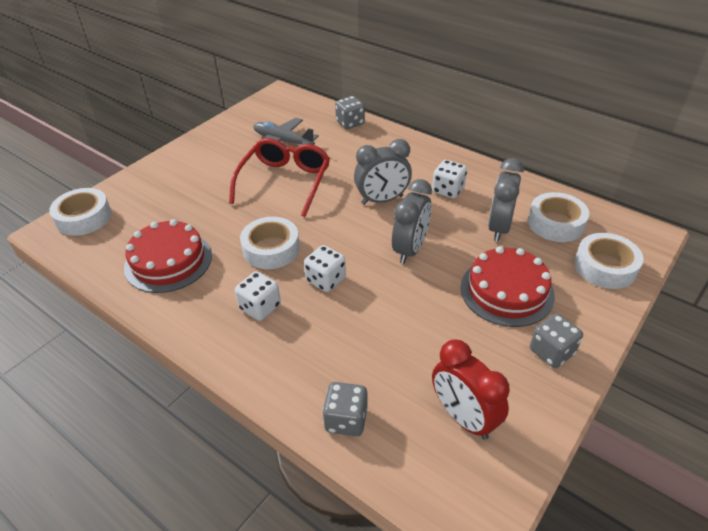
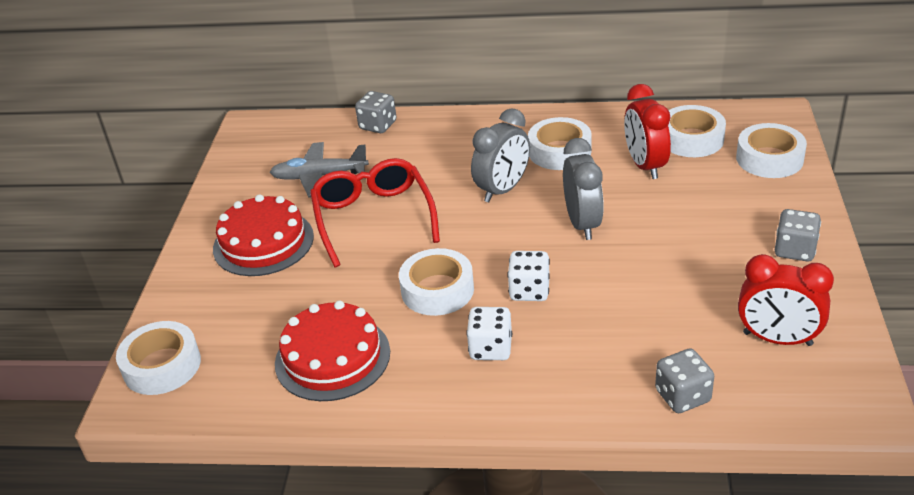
camera: 30 degrees left, 5 degrees down
white dice [432,160,467,198] -> white tape [528,117,592,170]
red cake [461,246,555,327] -> red cake moved to [213,194,314,276]
grey clock [488,158,524,241] -> red clock [624,84,671,179]

